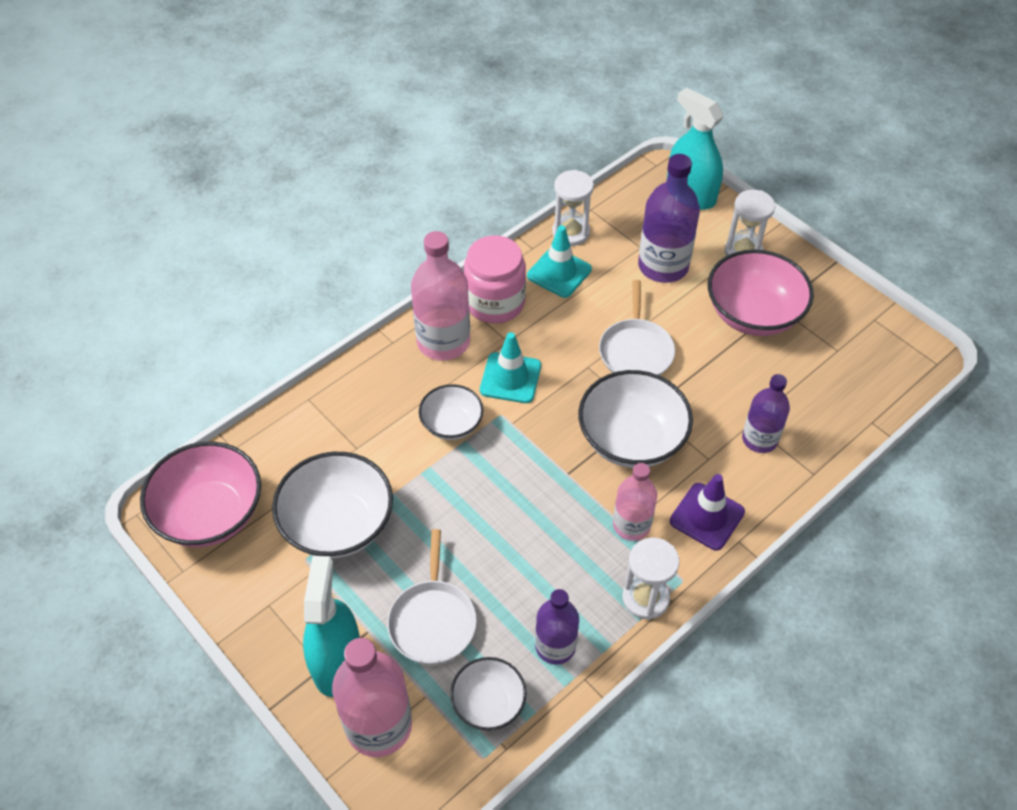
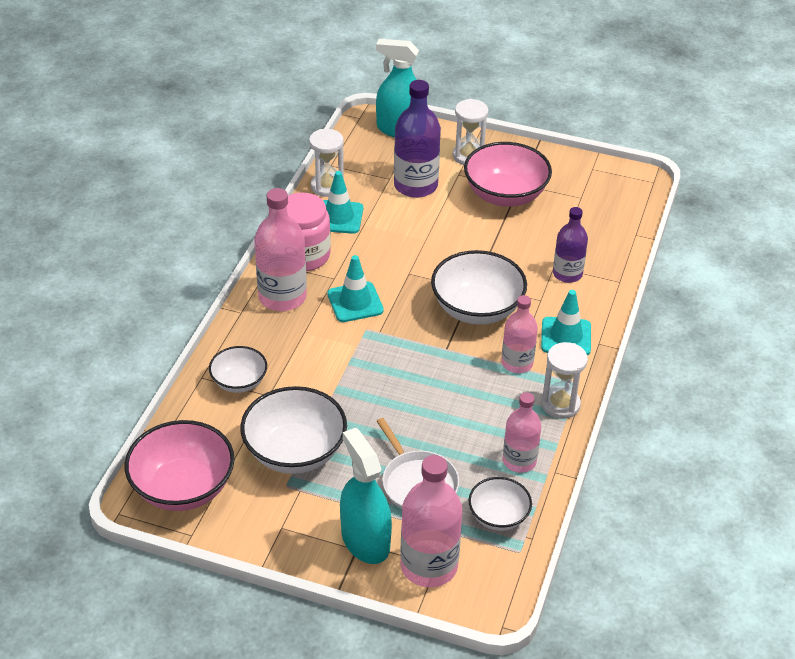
camera: 30 degrees left, 10 degrees down
white bowl [419,384,483,440] -> white bowl moved to [209,346,267,393]
purple bottle [535,589,579,664] -> pink bottle [503,392,541,473]
white pan [599,280,675,376] -> none
purple traffic cone [670,474,745,550] -> turquoise traffic cone [541,290,591,355]

